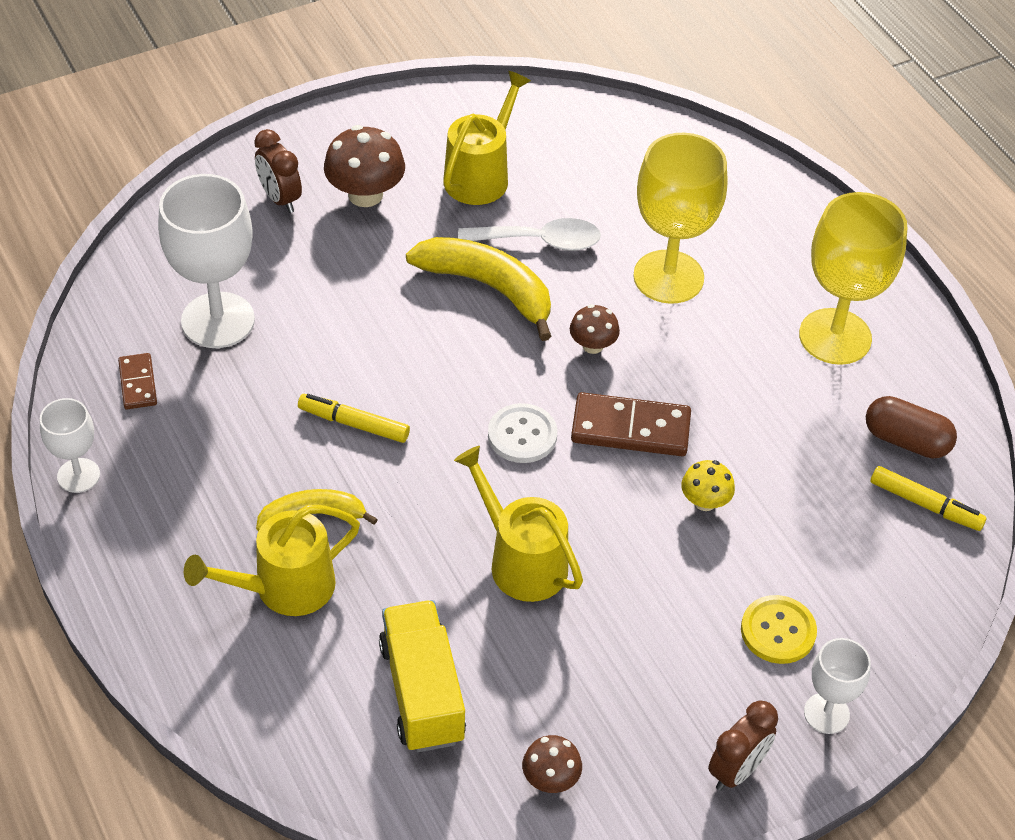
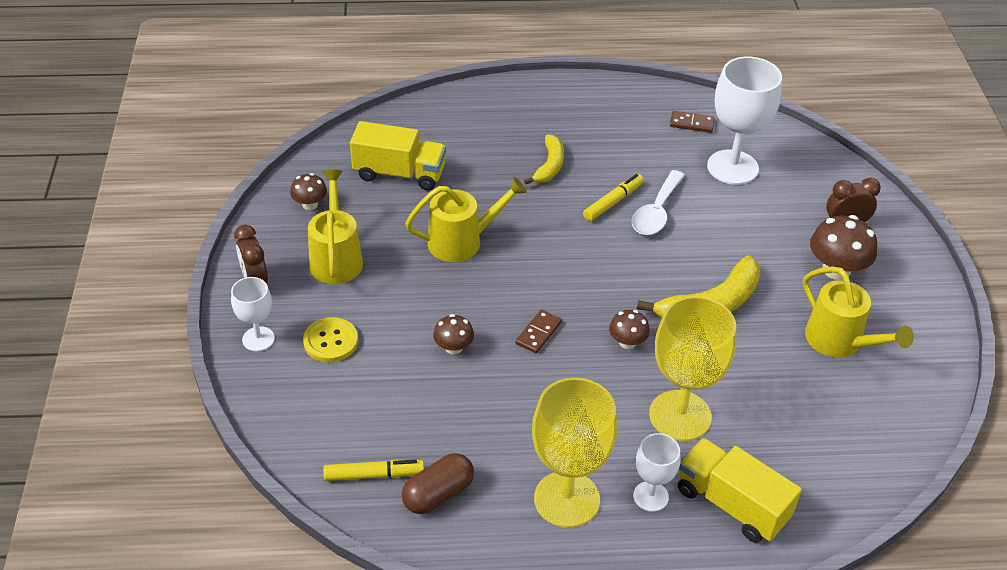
camera: 115 degrees right, 5 degrees down
white goblet [40,398,100,493] -> white goblet moved to [633,433,681,512]
yellow watering can [184,505,360,616] -> yellow watering can moved to [308,170,363,284]
white spoon [458,218,601,251] -> white spoon moved to [632,170,685,235]
white button [488,403,557,463] -> none
brown domino [571,392,691,456] -> brown domino [515,309,562,354], size x0.57
yellow mushroom [681,460,735,511] -> brown mushroom [433,314,474,355]
yellow marker [870,466,987,531] -> yellow marker turned 150 degrees counterclockwise [323,459,424,481]
none -> yellow truck [678,438,802,543]

